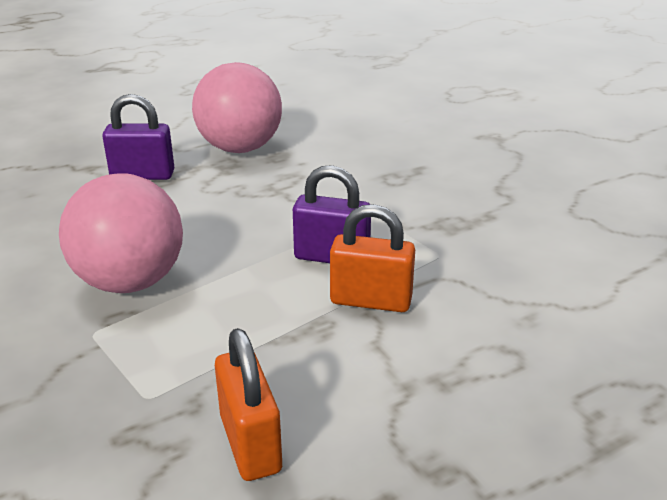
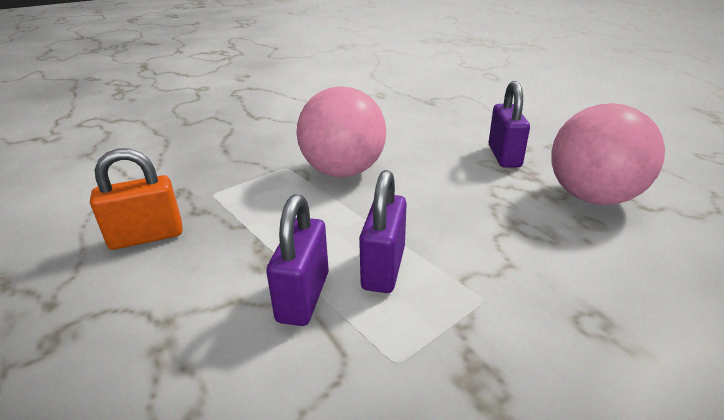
camera: 90 degrees right, 0 degrees up
orange padlock [330,204,415,312] -> purple padlock [266,194,329,326]

